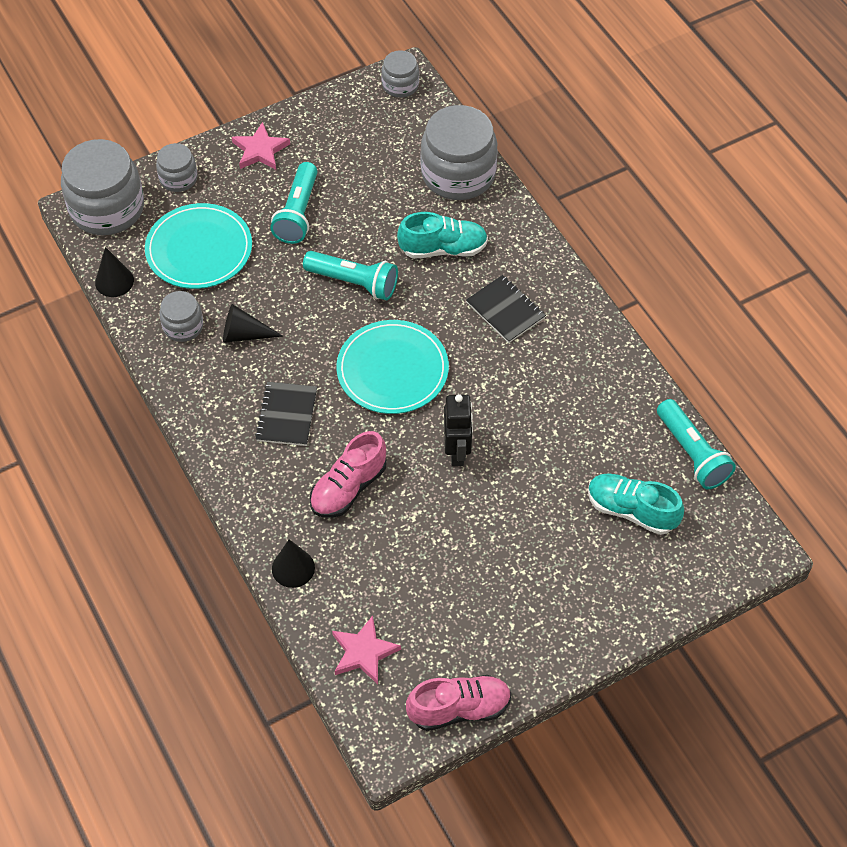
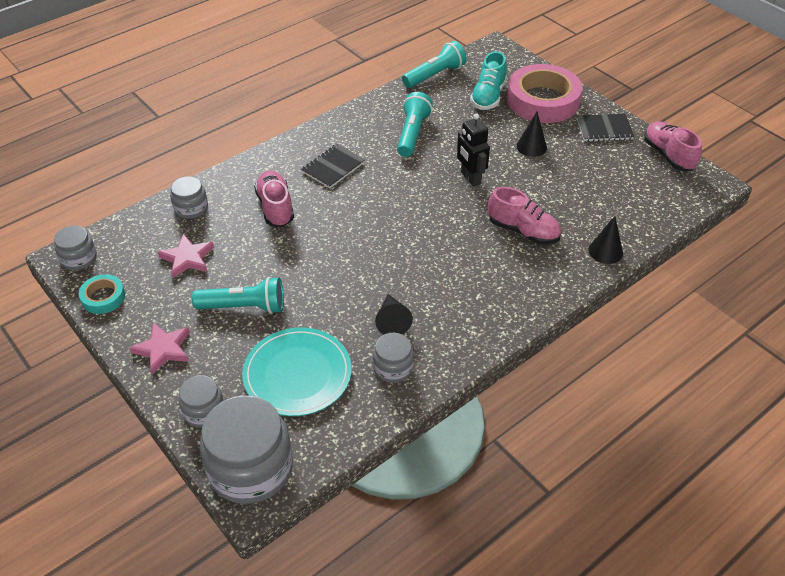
camera: 100 degrees left, 10 degrees down
black cone [95,247,134,297] -> black cone moved to [516,112,547,157]
black notebook [255,382,317,446] -> black notebook moved to [577,114,634,142]
turquoise flashlight [303,251,398,300] -> turquoise flashlight moved to [397,92,433,157]
pink star [332,615,401,684] -> pink star moved to [158,234,214,278]
turquoise plate [336,320,449,414] -> none
turquoise shoe [397,212,488,259] -> pink shoe [254,170,294,227]
grey jar [421,105,498,200] -> grey jar [170,176,208,219], size x0.52
black robot [444,394,473,466] -> black robot turned 105 degrees counterclockwise [457,113,490,187]
none -> turquoise tape [79,274,125,314]
none -> pink tape [507,64,582,123]

